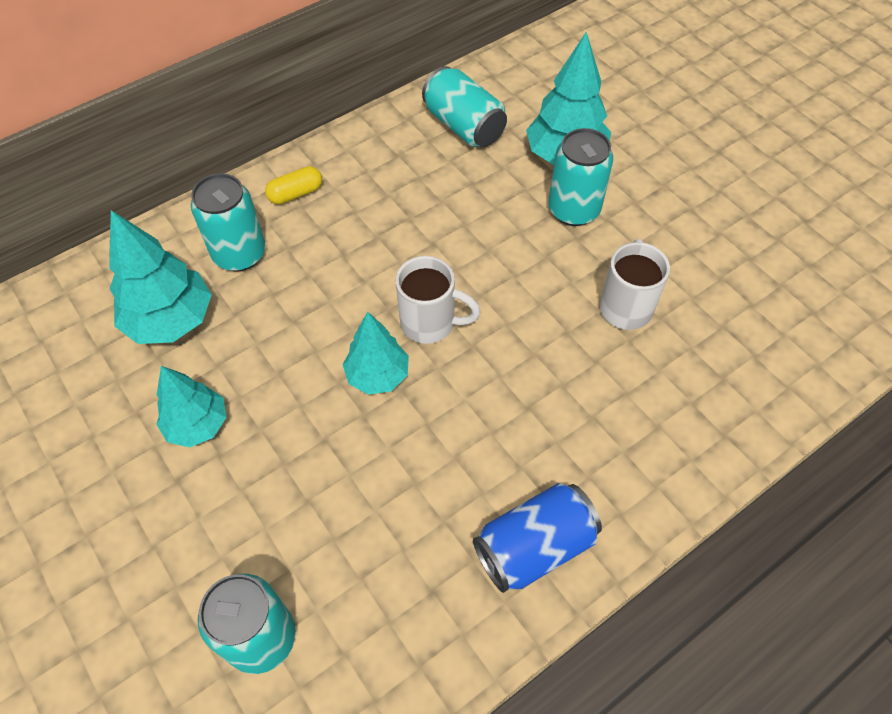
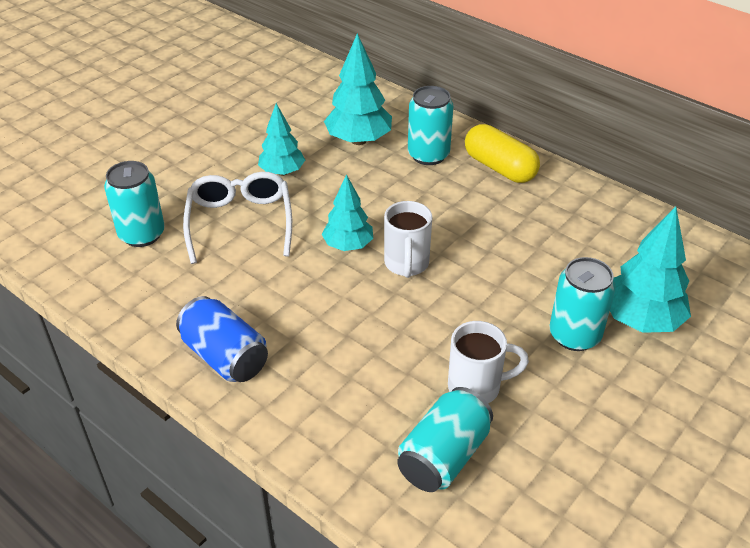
camera: 75 degrees right, 15 degrees down
yellow capsule [265,166,322,204] -> yellow capsule [465,124,540,183], size x1.77
turquoise can [422,66,507,147] -> turquoise can moved to [397,387,493,492]
none -> white glasses [183,172,292,264]

